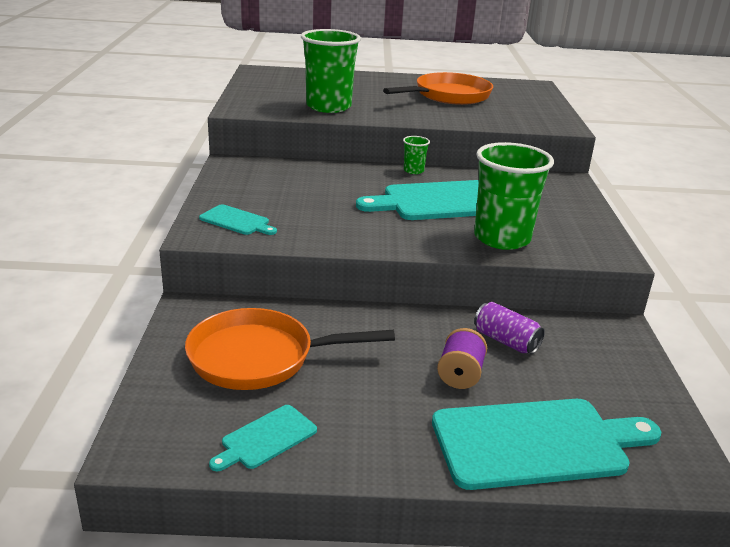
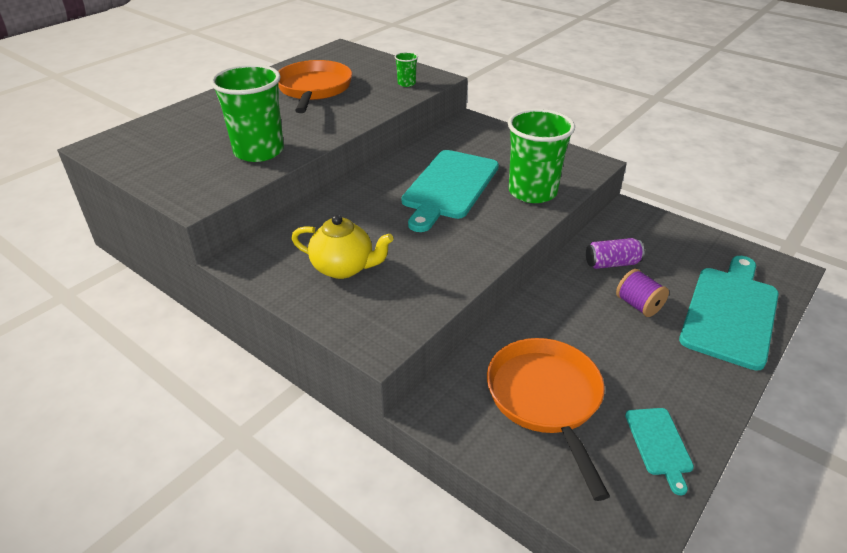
camera: 50 degrees left, 10 degrees up
orange pan [185,308,395,390] -> orange pan turned 135 degrees clockwise [487,338,610,501]
turquoise cutting board [199,204,277,235] -> none
green cup [403,136,430,174] -> green cup moved to [394,52,418,87]
none -> yellow teapot [291,215,394,279]

